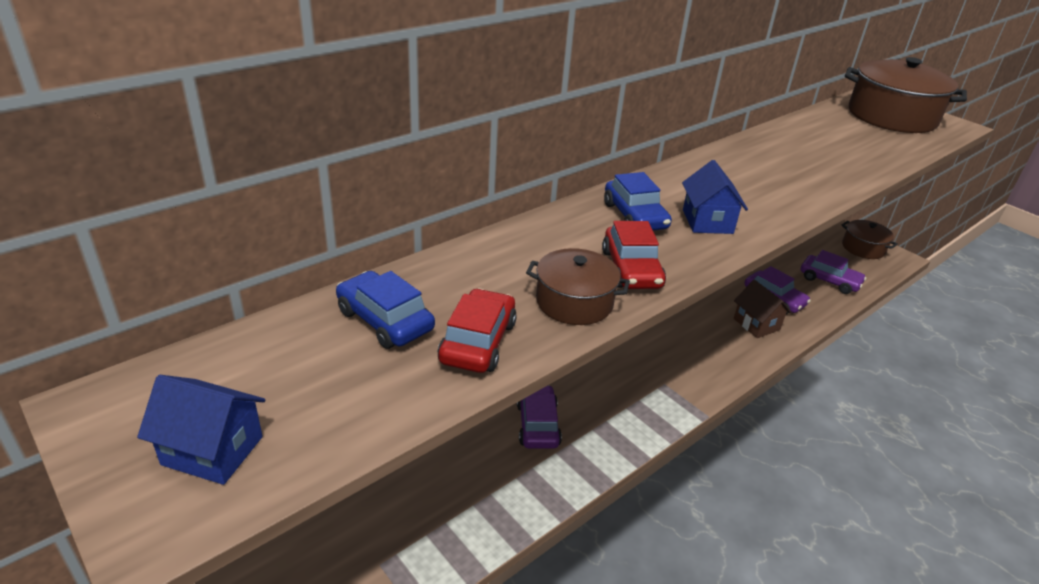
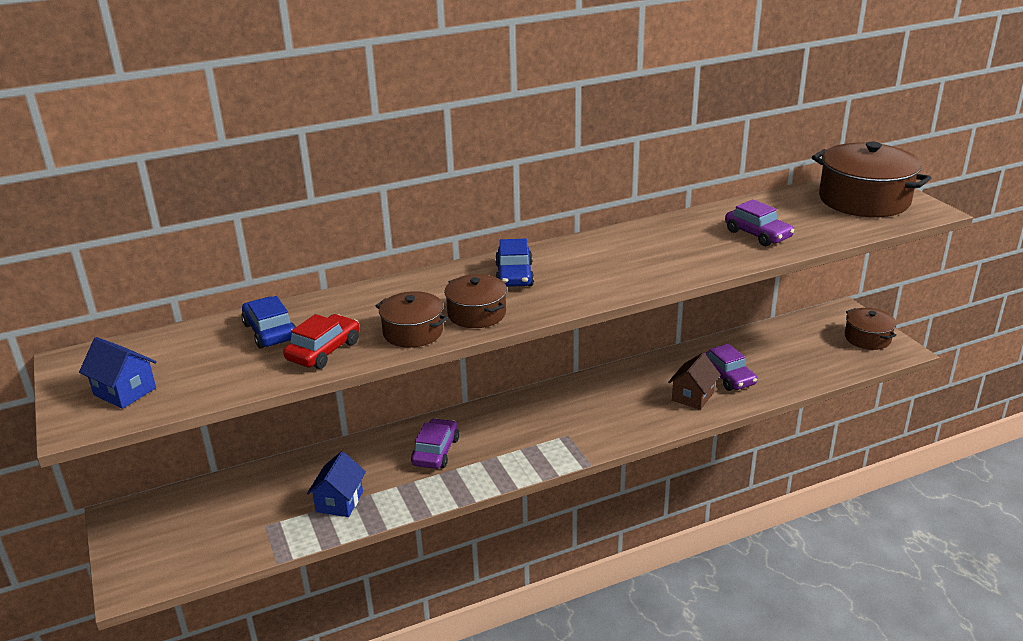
camera: 20 degrees right, 5 degrees down
red car [602,221,666,289] -> brown pot [444,274,507,328]
blue house [682,160,748,234] -> blue house moved to [307,451,366,517]
brown house [734,280,792,338] -> brown house turned 45 degrees clockwise [668,353,721,410]
purple car [801,250,866,294] -> purple car moved to [725,199,794,246]

